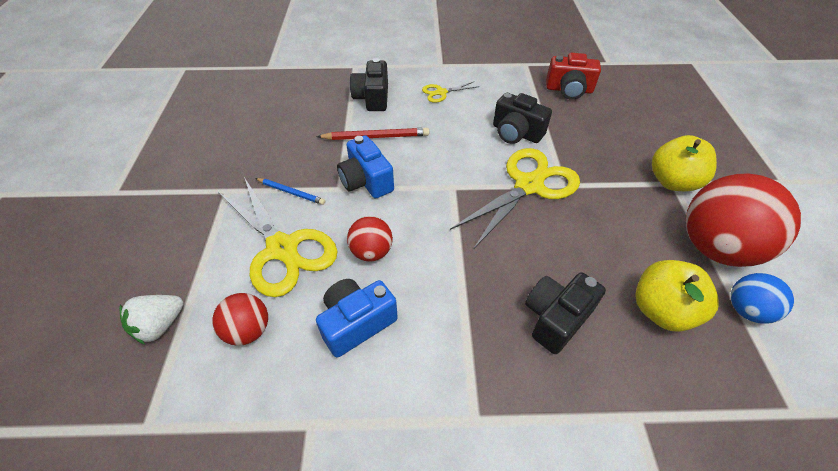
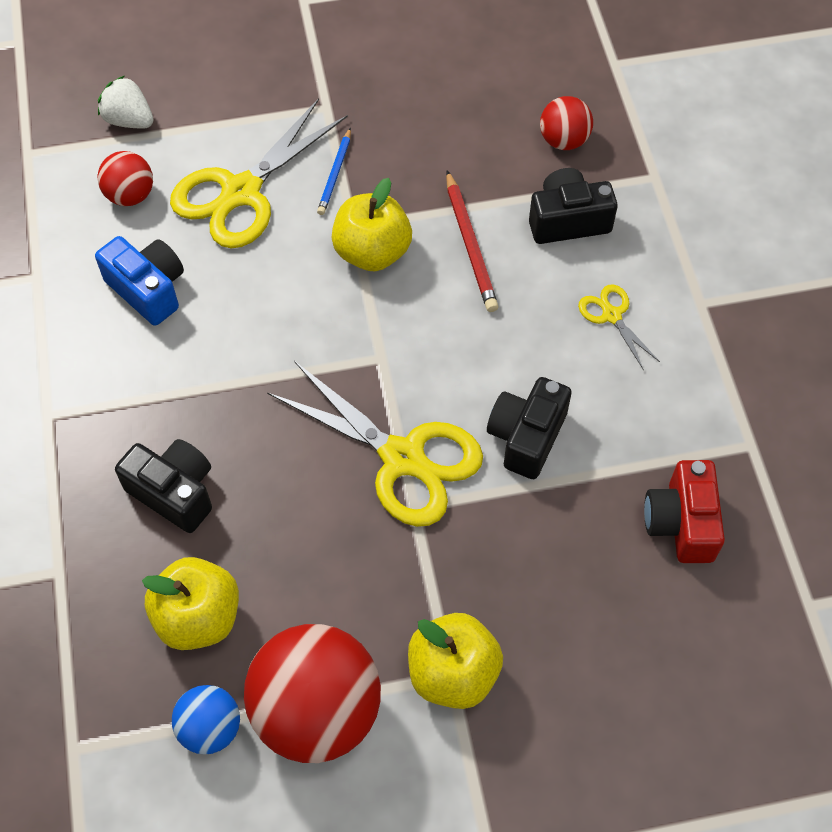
camera: 80 degrees right, 10 degrees up
blue camera [337,135,394,199] -> yellow apple [332,178,412,271]
red ball [347,216,393,262] -> red ball moved to [540,96,593,150]

